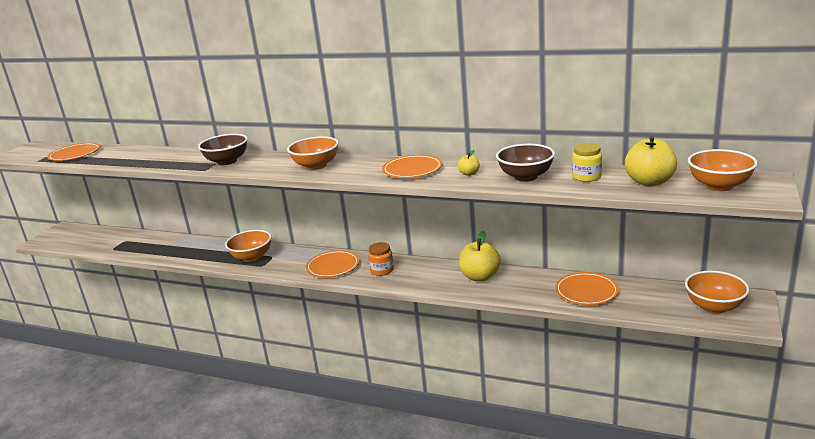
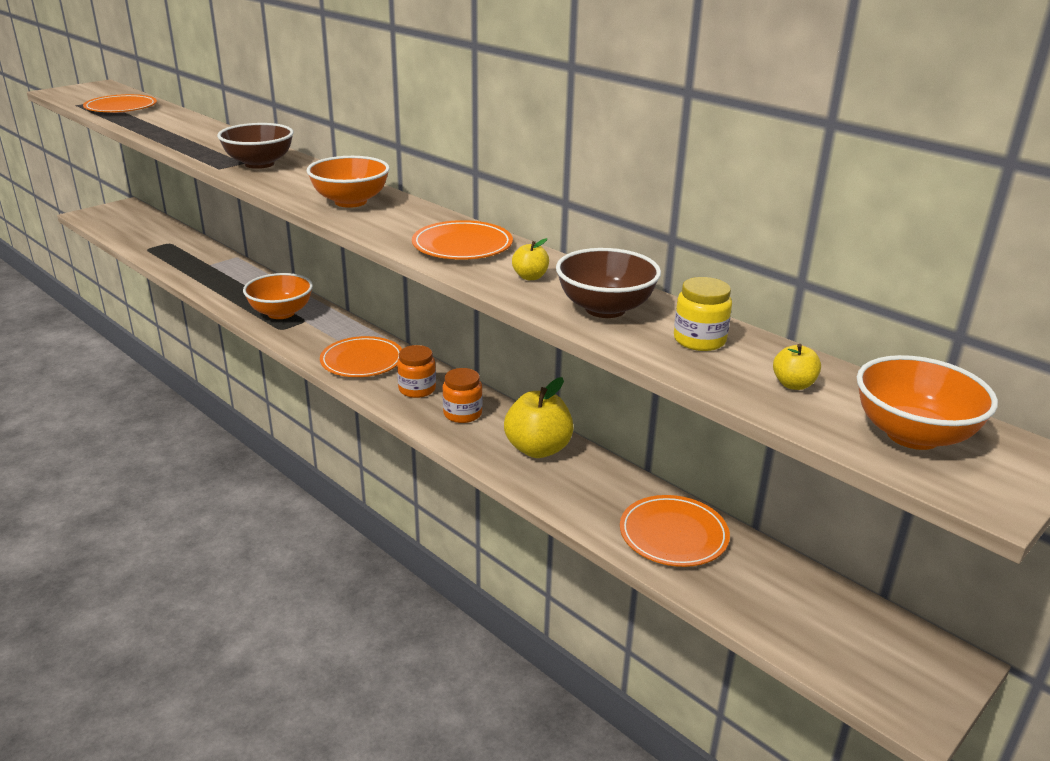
camera: 20 degrees right, 5 degrees up
yellow apple [625,136,677,187] -> yellow apple [773,344,821,390], size x0.49
orange bowl [685,271,749,314] -> none
none -> orange jar [443,368,483,423]

